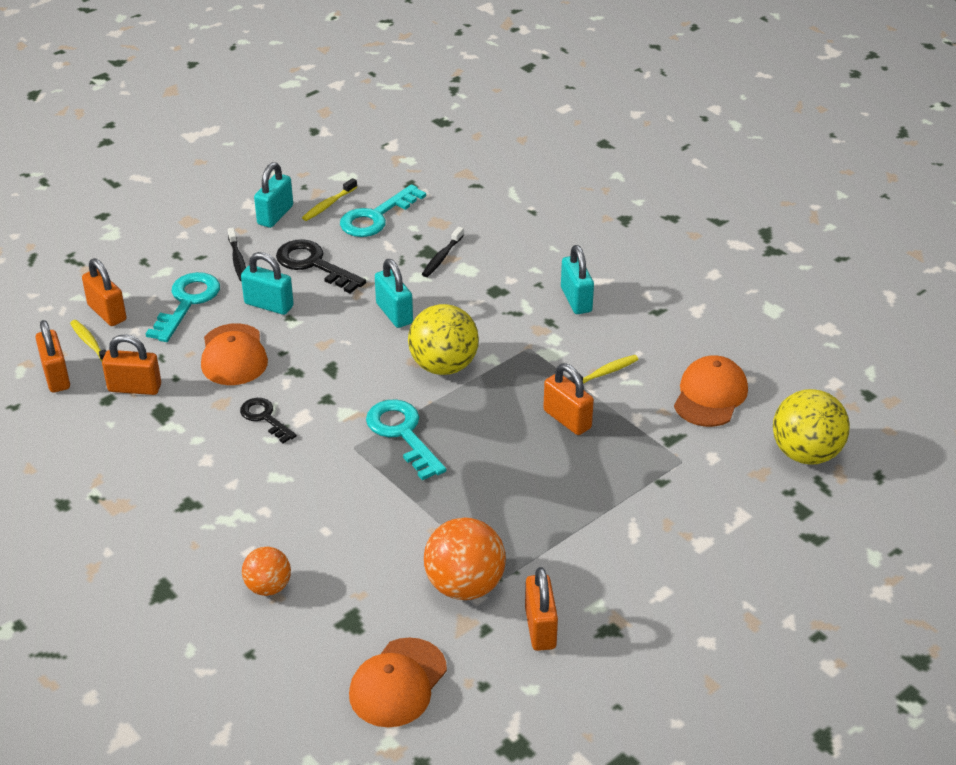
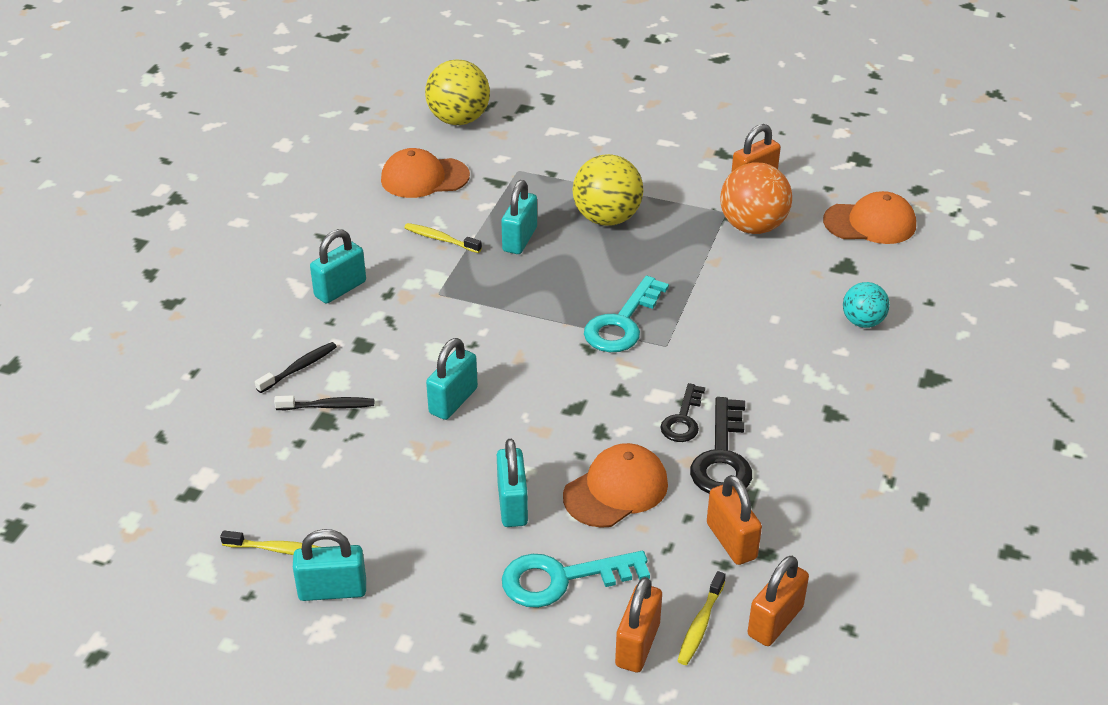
camera: 120 degrees left, 0 degrees up
black toothbrush [228,228,246,281] -> black toothbrush moved to [255,342,337,393]
orange ball [242,547,291,596] -> turquoise ball [843,282,890,328]
black key [276,239,366,294] -> black key moved to [690,397,752,493]
turquoise key [340,184,426,237] -> none
yellow ball [408,304,479,375] -> yellow ball moved to [572,154,643,226]
orange padlock [543,364,594,435] -> turquoise padlock [501,180,537,254]

